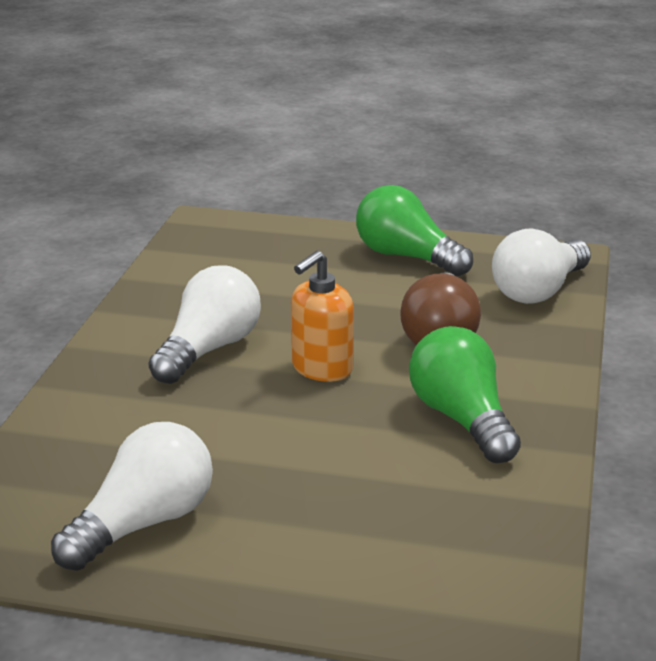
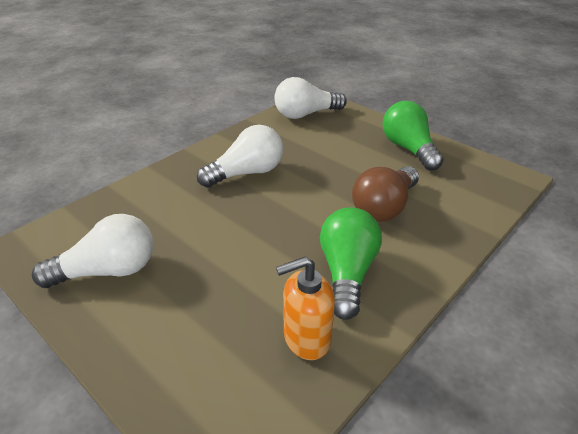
camera: 30 degrees right, 10 degrees up
orange soap dispenser [291,251,354,382] -> orange soap dispenser moved to [276,257,335,360]
white light bulb [492,228,591,304] -> white light bulb moved to [274,77,347,119]

